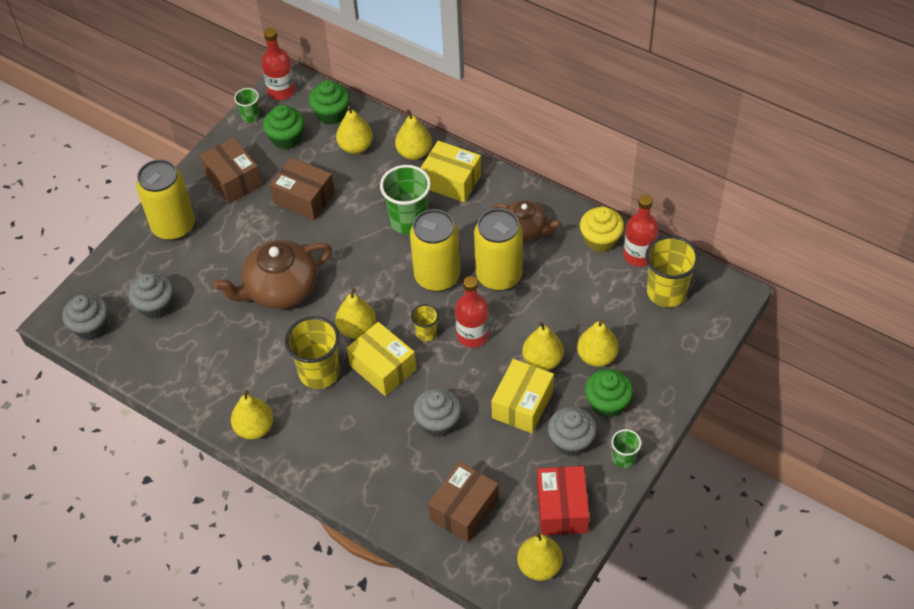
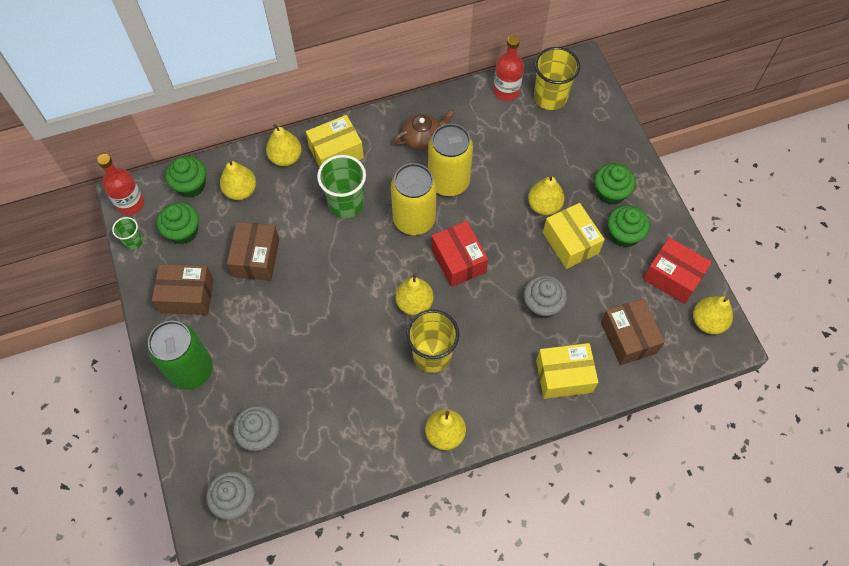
camera: 55 degrees left, 10 degrees up
yellow can [136,159,195,241] -> green can [148,321,213,390]
brown teapot [213,240,332,309] -> none
brown box [270,157,335,220] -> brown box turned 60 degrees counterclockwise [227,222,280,281]
yellow box [347,322,416,396] -> yellow box moved to [536,343,598,399]
yellow cup [411,304,439,342] -> red box [431,221,488,287]
red bottle [455,276,489,348] -> none
grey cupcake [548,407,597,457] -> green cupcake [608,205,650,248]
yellow pear [577,320,619,367] -> none
yellow cupcake [580,207,624,252] -> none
green cup [611,429,641,468] -> none

